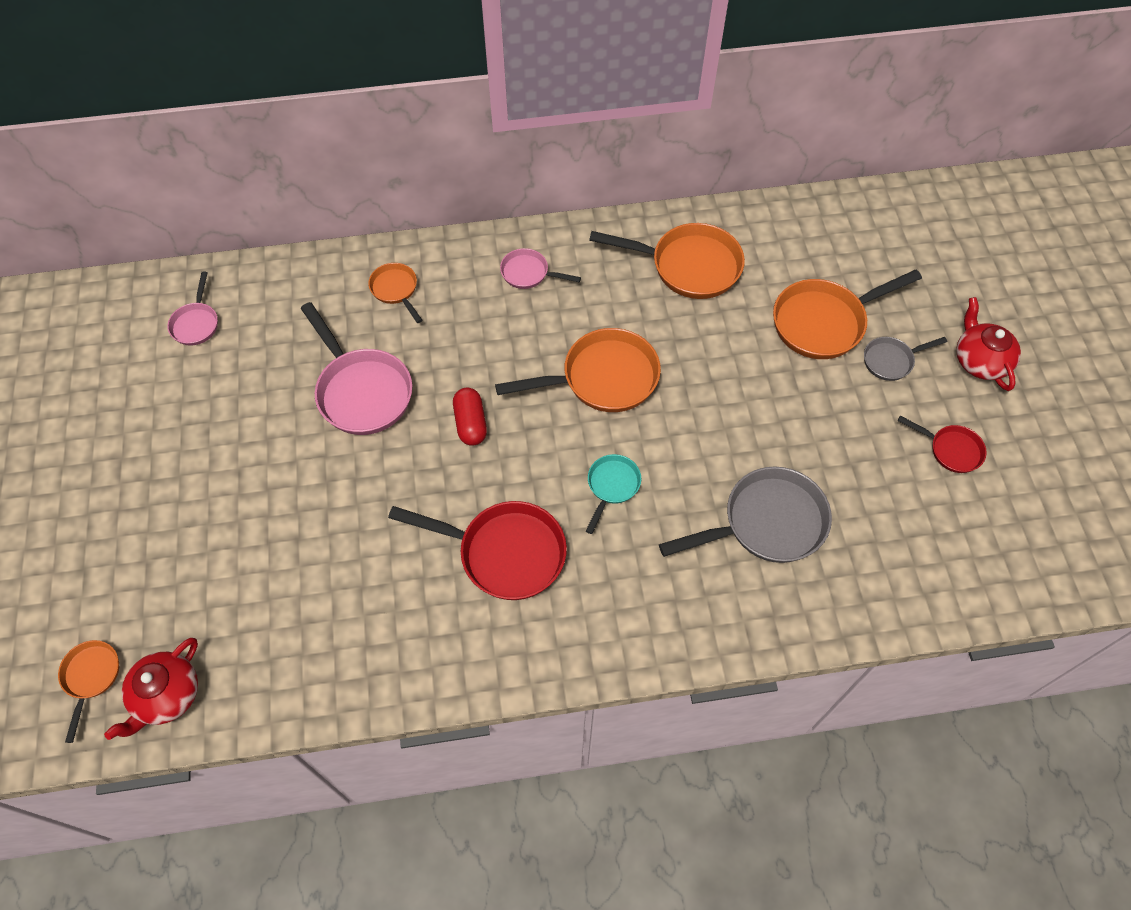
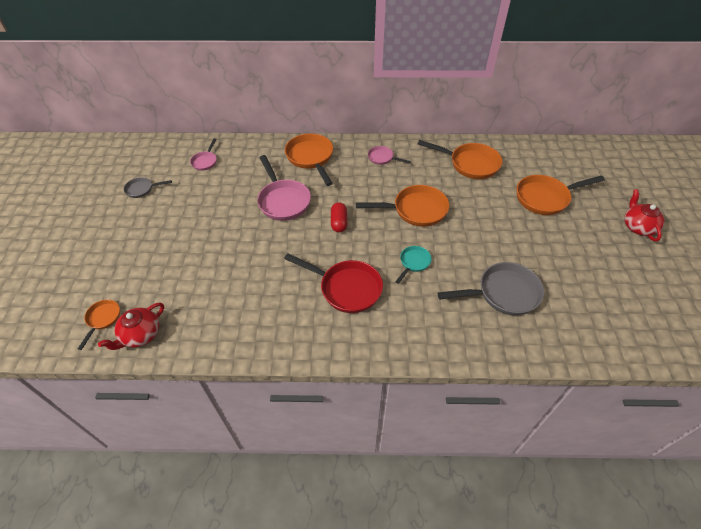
camera: 10 degrees right, 10 degrees down
orange pan [368,263,422,323] -> orange pan [285,134,333,186], size x1.88
grey pan [864,337,947,381] -> grey pan moved to [124,177,172,198]
red pan [898,416,987,473] -> none

